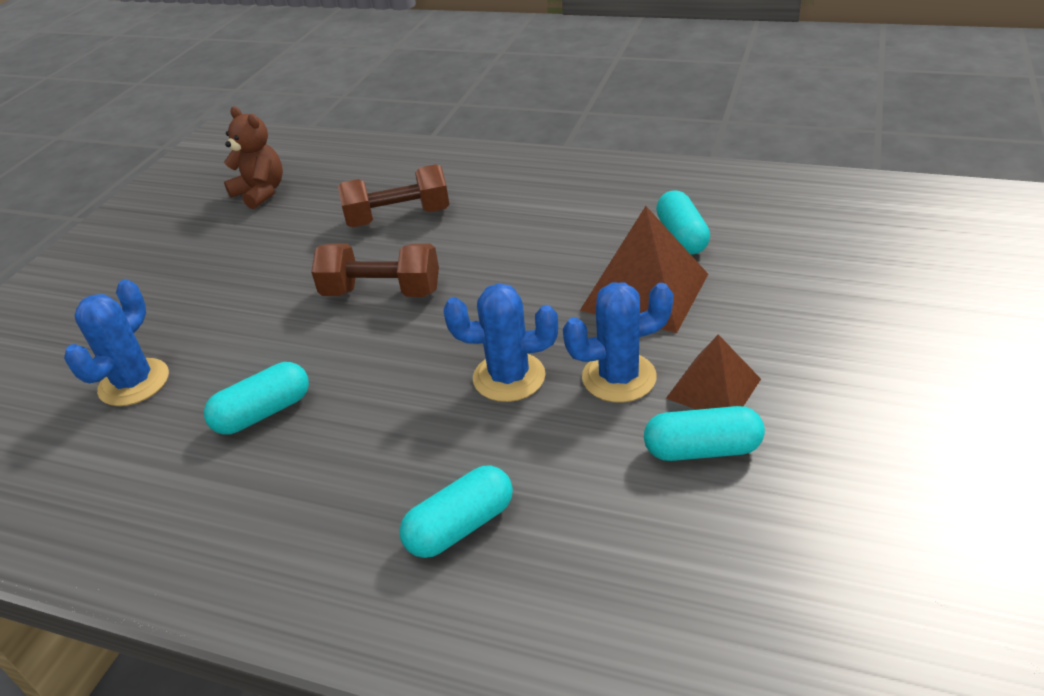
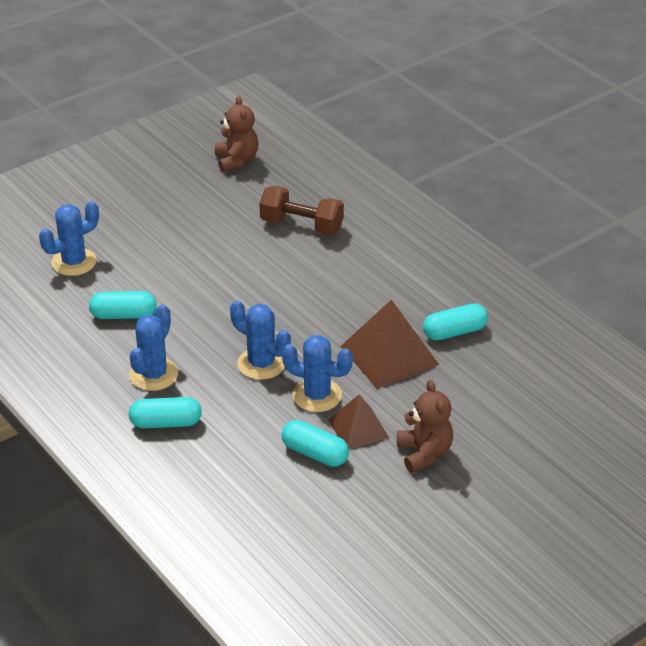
camera: 30 degrees right, 0 degrees up
brown dumbbell [311,243,439,297] -> none
turquoise capsule [656,191,710,255] -> turquoise capsule turned 45 degrees clockwise [423,303,488,341]
none -> blue cactus [129,304,178,391]
none -> brown teddy bear [397,380,453,473]

